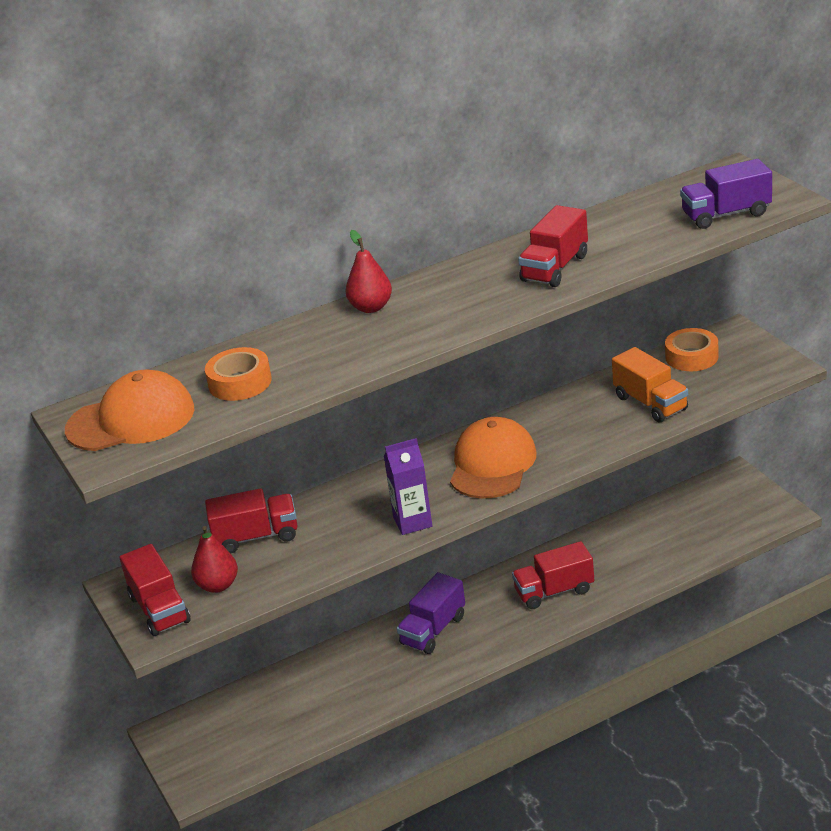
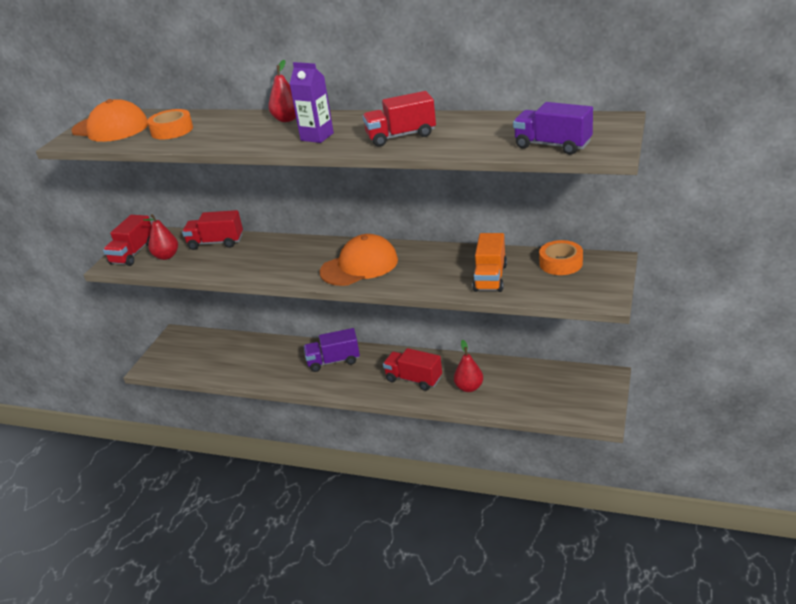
camera: 45 degrees right, 0 degrees up
red truck [205,488,298,553] -> red truck turned 150 degrees clockwise [182,210,243,250]
purple carton [384,438,432,535] -> purple carton moved to [290,62,334,143]
none -> red pear [454,340,483,392]

